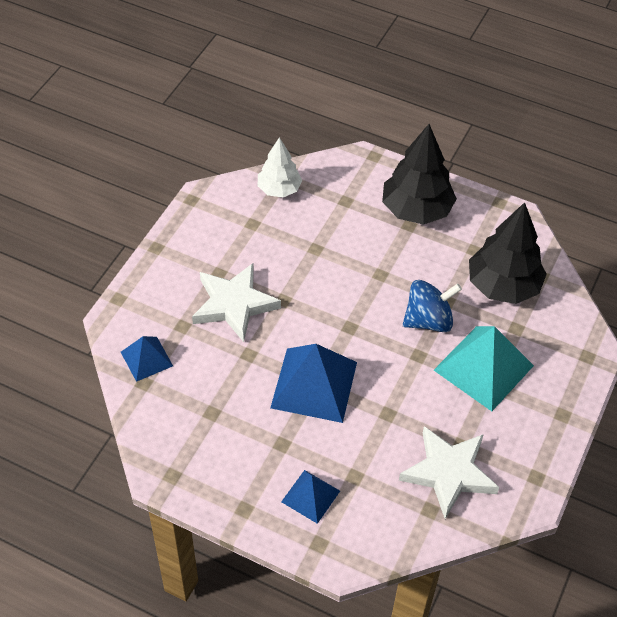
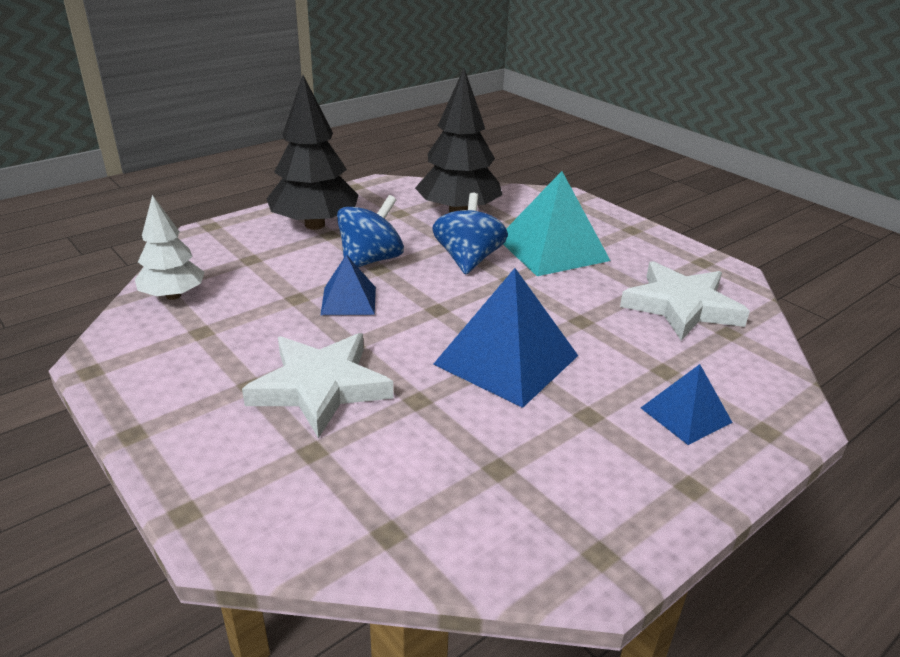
camera: 65 degrees left, 20 degrees down
blue pyramid [121,336,173,382] -> blue pyramid moved to [321,254,376,315]
none -> blue spinning top [337,195,404,268]

